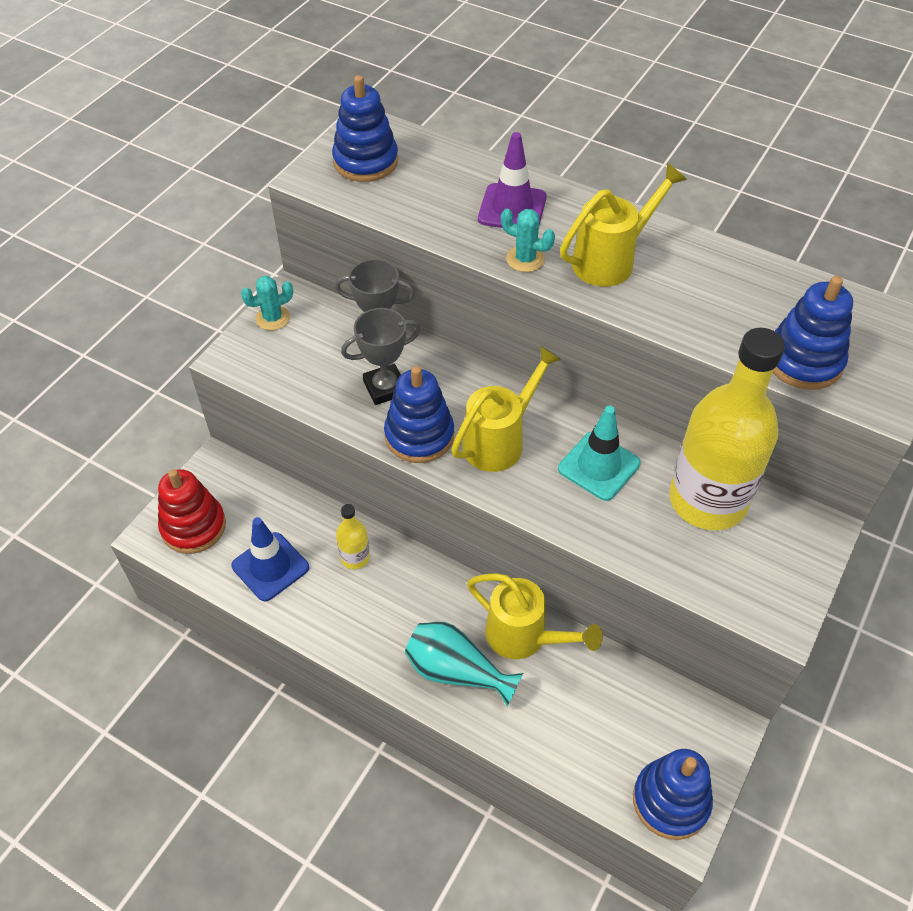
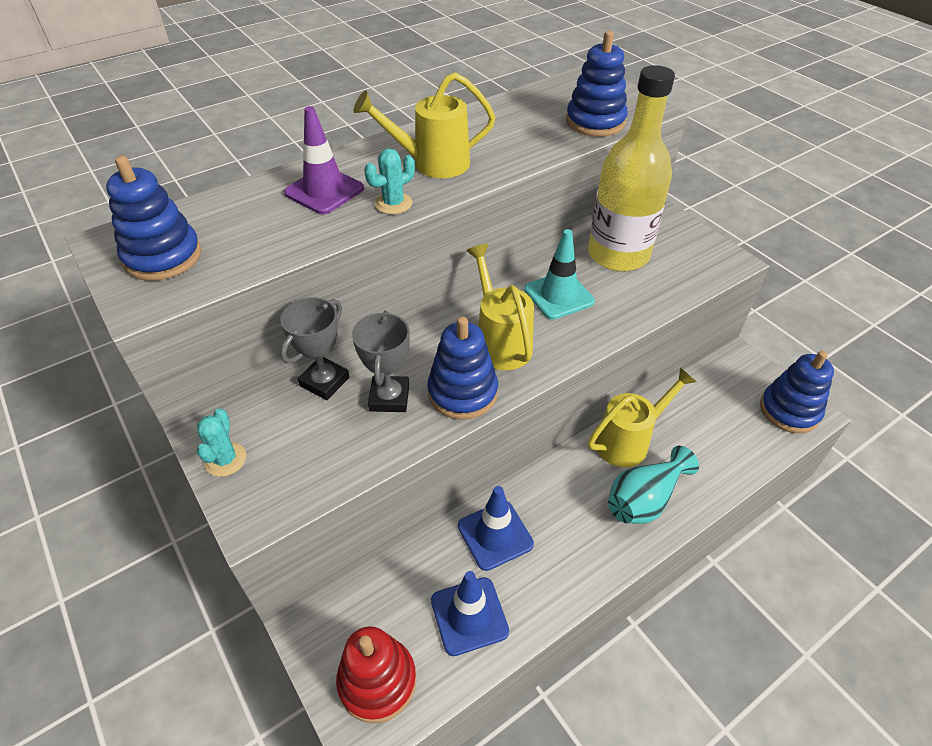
camera: 65 degrees left, 5 degrees down
yellow bottle [336,504,370,569] -> blue traffic cone [458,486,534,571]
yellow watering can [560,163,687,287] -> yellow watering can turned 90 degrees counterclockwise [353,72,496,178]

